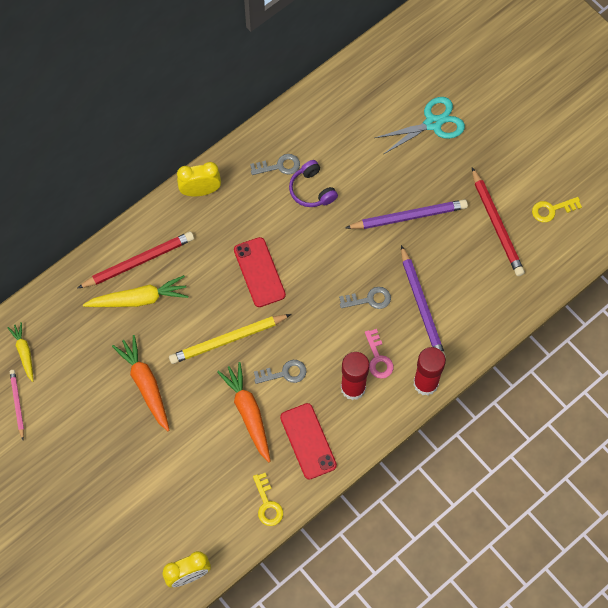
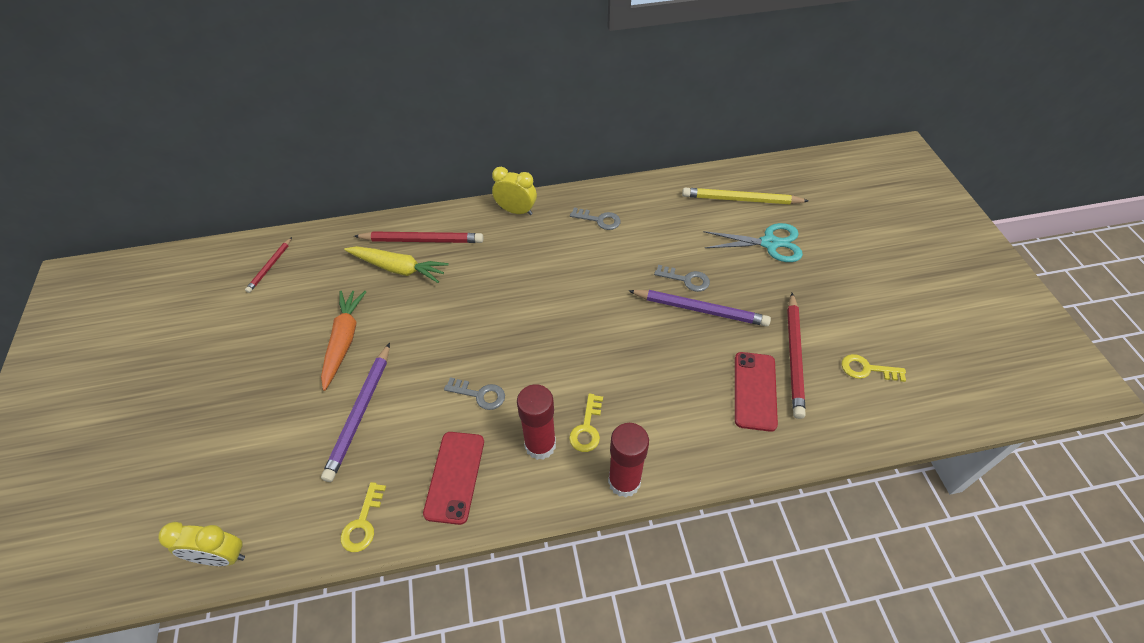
camera: 30 degrees right, 15 degrees down
yellow carrot [7,322,33,382] -> red pencil [245,237,292,293]
pink pencil [10,370,24,440] -> none
yellow pencil [169,314,291,364] -> yellow pencil moved to [682,188,808,204]
orange carrot [217,362,271,462] -> none
red phone [234,237,286,307] -> red phone moved to [735,352,778,432]
purple headphones [289,160,338,207] -> none
grey key [339,287,391,309] -> grey key moved to [654,265,710,292]
pink key [365,329,393,379] -> yellow key [569,393,603,452]
purple pencil [401,245,446,358] -> purple pencil moved to [321,343,390,482]

